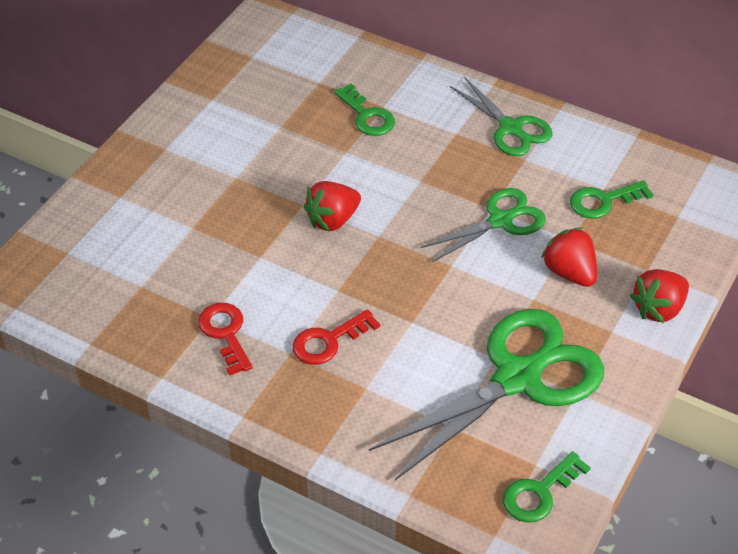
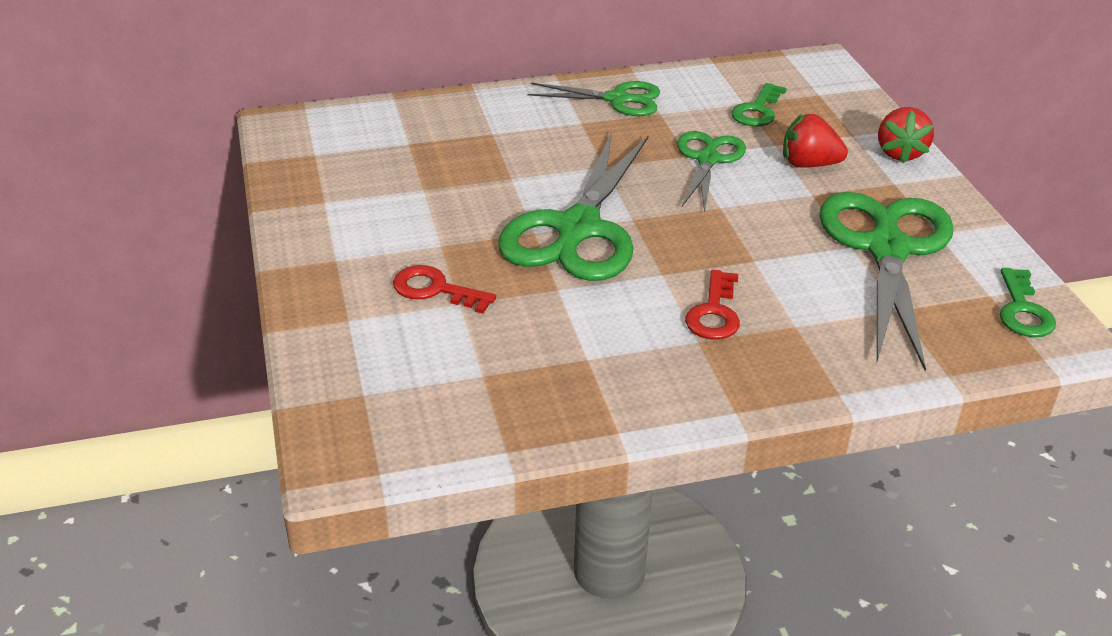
camera: 45 degrees left, 10 degrees down
red key [198,303,253,376] -> red key moved to [393,265,496,314]
red strawberry [304,181,361,231] -> green scissors [498,132,649,281]
green key [334,83,395,136] -> none

